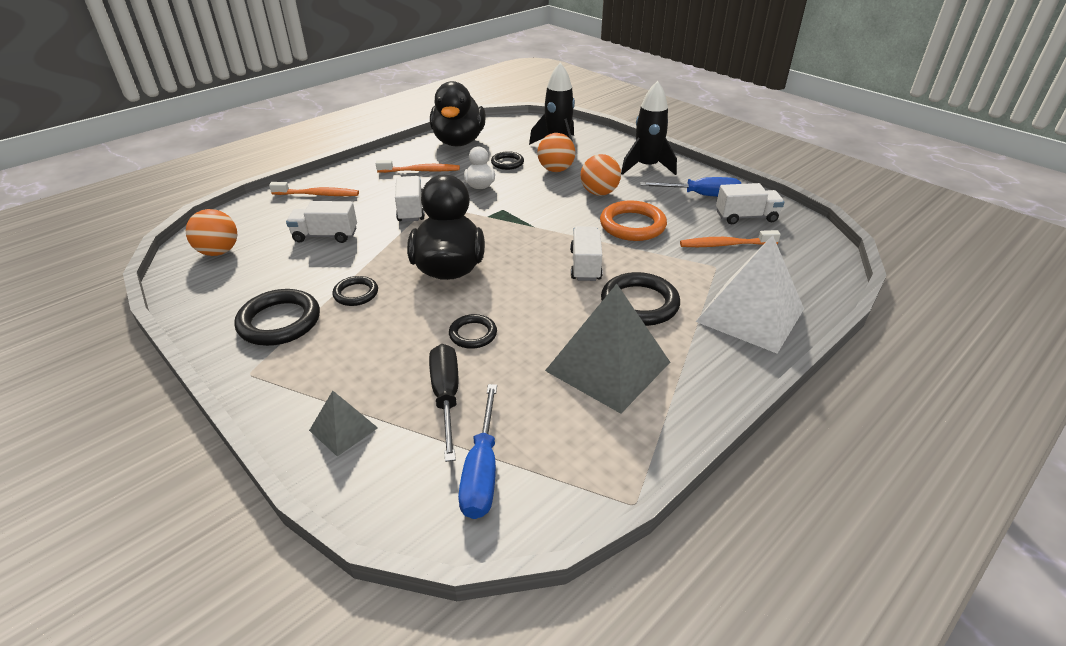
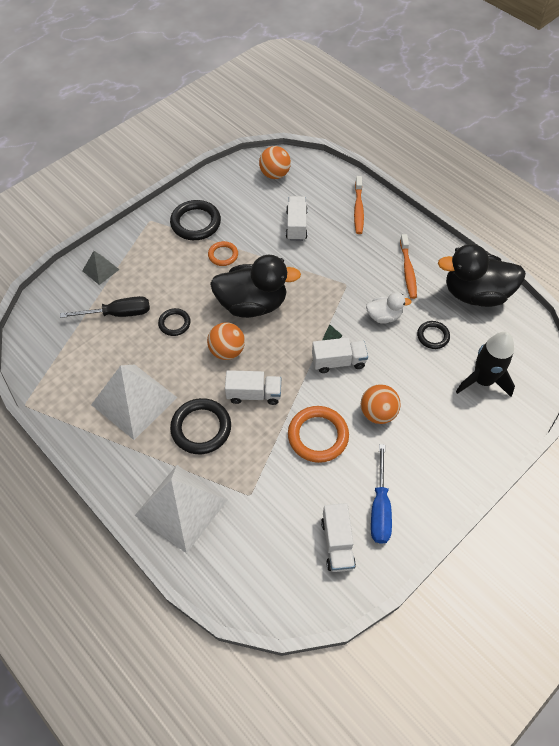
camera: 90 degrees right, 20 degrees up
black ring [332,276,378,306] -> orange ring [208,241,238,266]
white truck [395,176,425,222] -> white truck moved to [312,338,368,373]
blue screwdriver [458,384,497,519] -> none
orange ball [537,133,575,172] -> orange ball moved to [207,322,245,360]
grey pyramid [545,284,670,414] -> white pyramid [91,364,178,440]
black rocket [621,81,677,175] -> none
orange toothbrush [680,230,781,247] -> none

